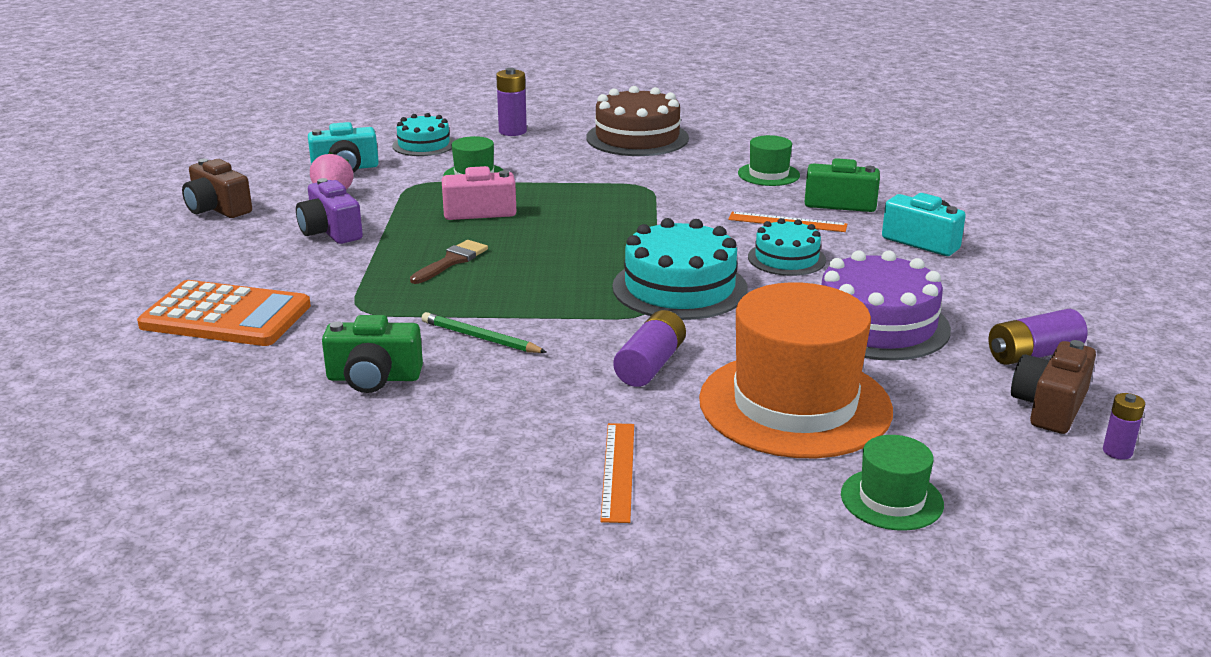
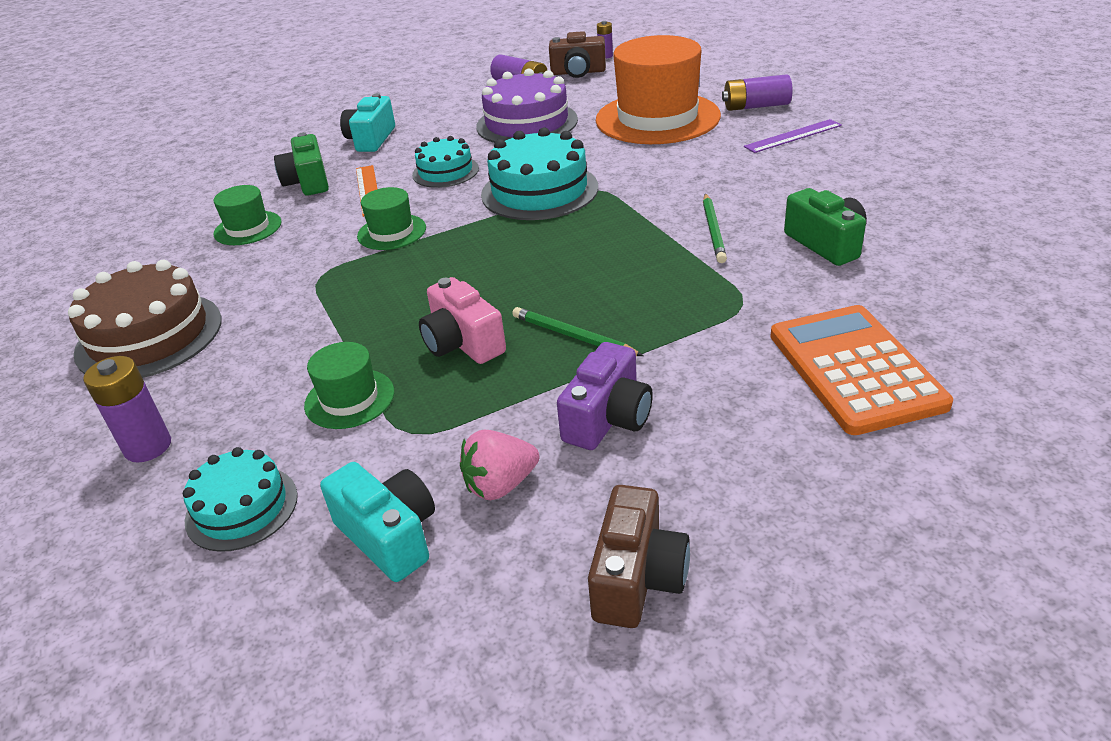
camera: 115 degrees left, 10 degrees up
brown brush [410,240,488,284] -> none
orange ruler [600,423,634,523] -> purple ruler [744,119,842,153]
purple battery [613,310,686,387] -> purple battery moved to [722,74,793,111]
green hat [841,435,944,531] -> green hat moved to [357,187,426,250]
none -> green pencil [512,307,644,356]

